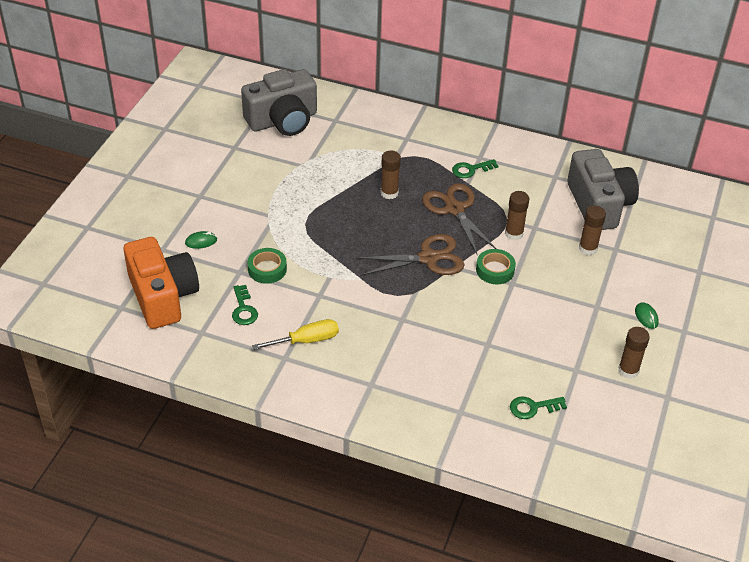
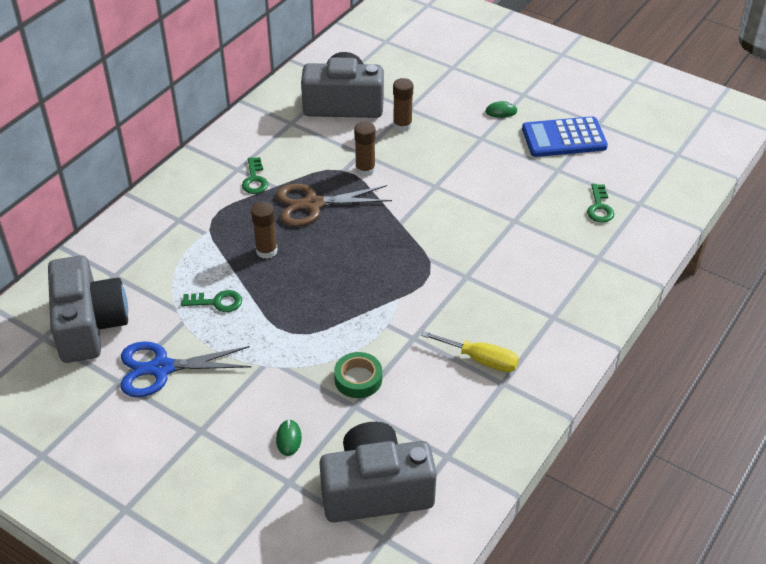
camera: 75 degrees left, 0 degrees up
orange camera [124,237,199,329] -> grey camera [320,422,437,522]
green key [232,285,258,325] -> green key moved to [181,290,242,312]
yellow screwdriver [252,319,339,350] -> yellow screwdriver turned 120 degrees clockwise [421,331,519,372]
brown scissors [356,234,465,276] -> none
green tape [476,249,516,284] -> none
brown glue stick [618,327,650,379] -> blue calculator [522,116,608,157]
none -> blue scissors [121,341,252,397]

